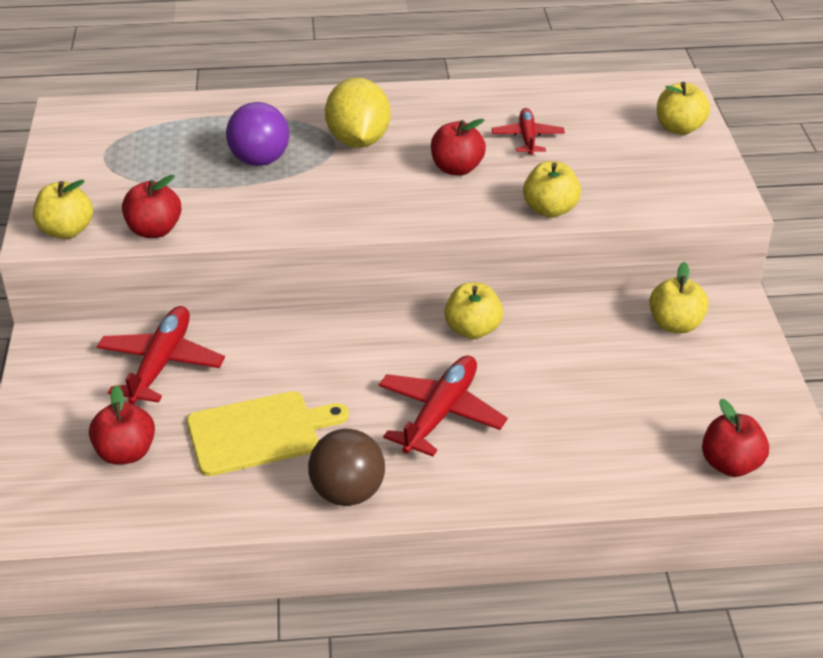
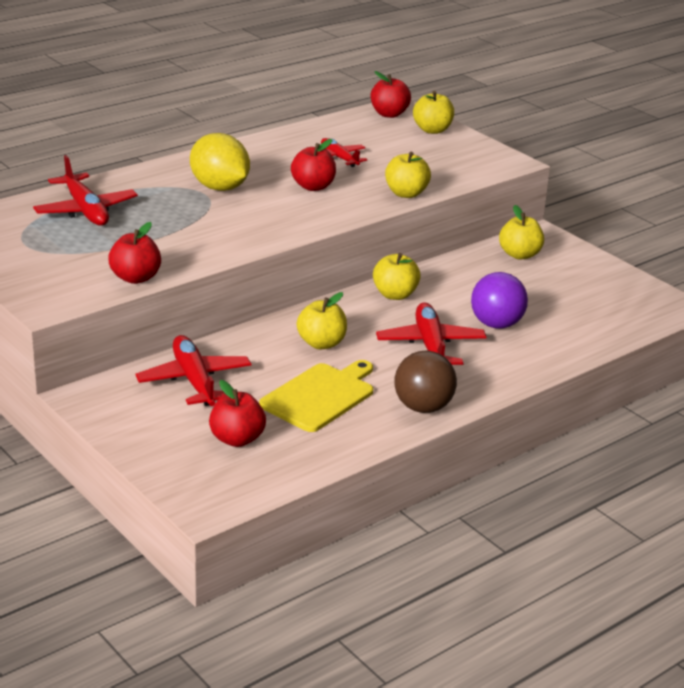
camera: 35 degrees left, 10 degrees down
yellow apple [33,180,93,239] -> yellow apple moved to [297,292,347,349]
purple ball [226,102,289,166] -> purple ball moved to [471,272,528,329]
red apple [702,399,769,477] -> red apple moved to [371,71,411,118]
none -> red plane [33,155,138,226]

